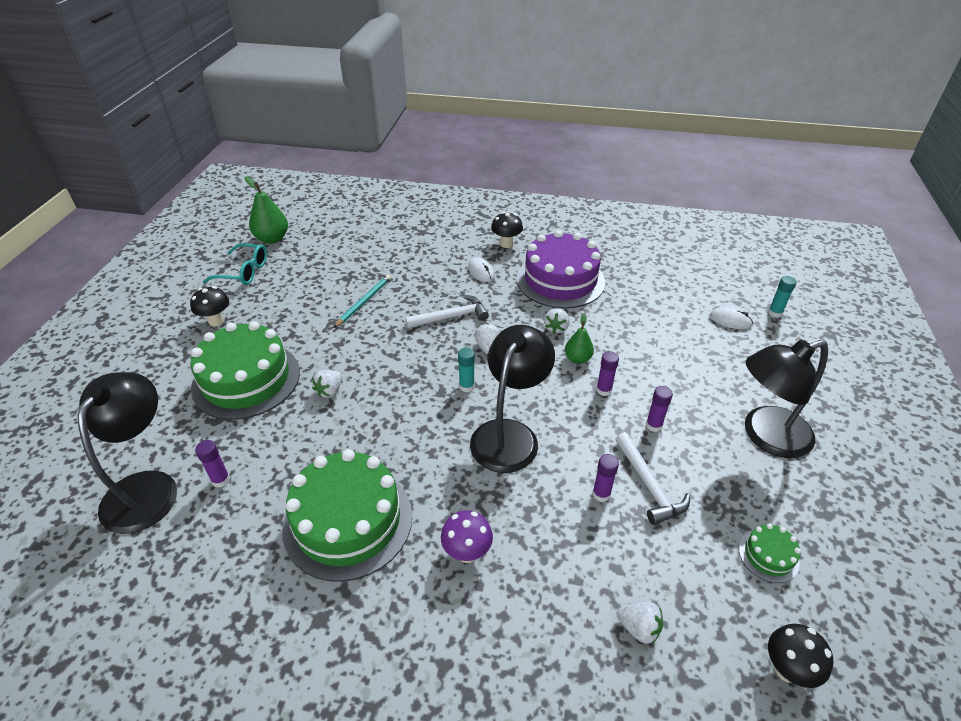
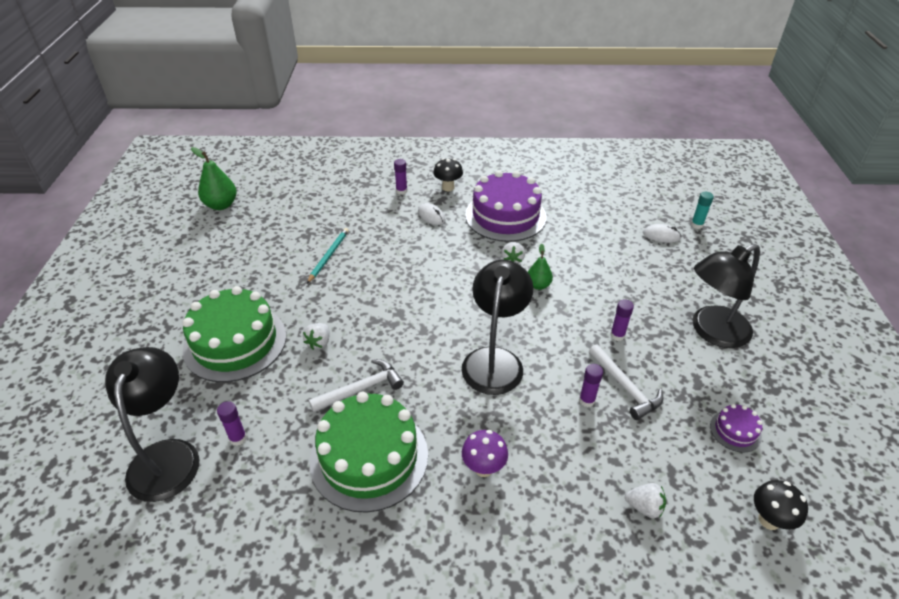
camera: 10 degrees left, 0 degrees up
black mushroom [190,286,229,327] -> none
turquoise glasses [203,243,267,285] -> none
white hammer [405,295,489,328] -> white hammer moved to [309,359,404,412]
turquoise glue stick [458,348,475,392] -> none
white strawberry [474,323,500,354] -> none
purple glue stick [596,351,619,396] -> purple glue stick moved to [394,159,407,195]
green cake [739,523,801,583] -> purple cake [710,404,762,453]

